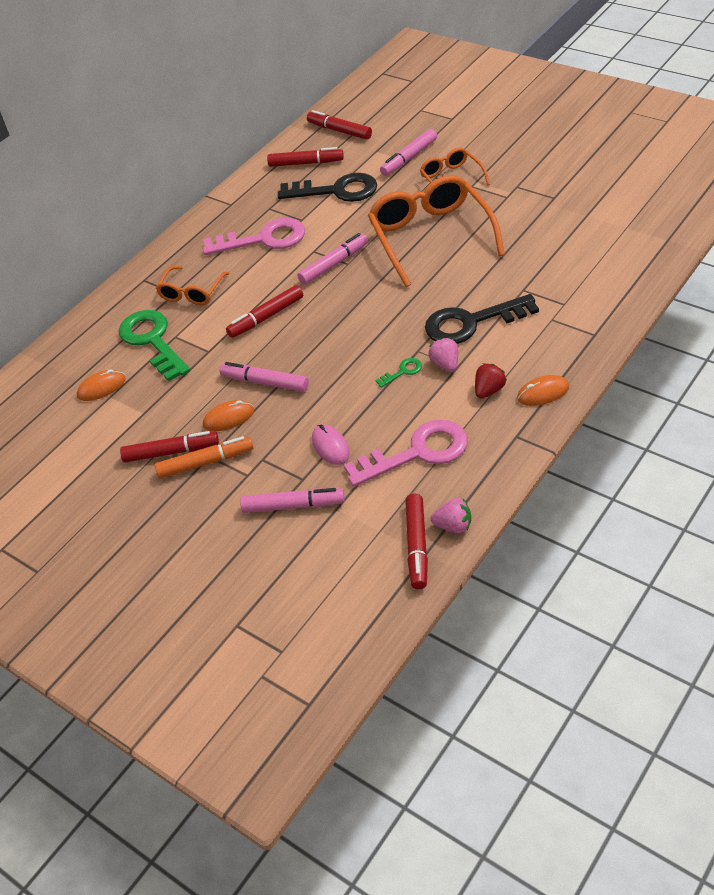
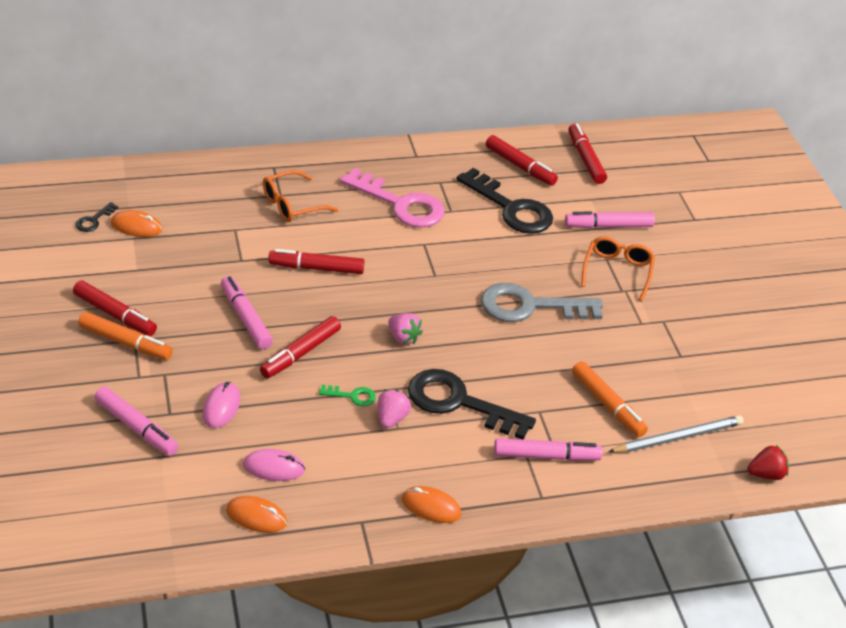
camera: 30 degrees right, 5 degrees down
green key [119,310,190,381] -> none
orange mouse [203,400,254,431] -> orange mouse moved to [226,496,287,533]
pink marker [297,233,368,285] -> pink marker moved to [494,438,602,461]
pink key [344,419,468,487] -> pink mouse [243,449,305,481]
orange glasses [368,175,505,287] -> grey key [481,283,603,322]
red marker [405,494,428,589] -> red marker moved to [260,316,341,378]
pink strawberry [431,498,471,533] -> pink strawberry moved to [388,313,423,345]
red strawberry [475,363,507,398] -> red strawberry moved to [747,445,789,480]
none -> black key [76,202,118,232]
none -> orange marker [572,361,648,437]
none -> grey pencil [608,415,744,453]

